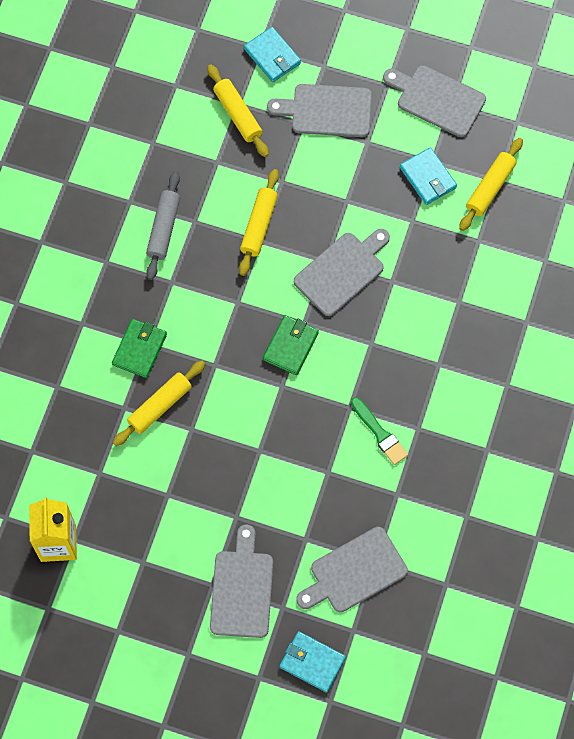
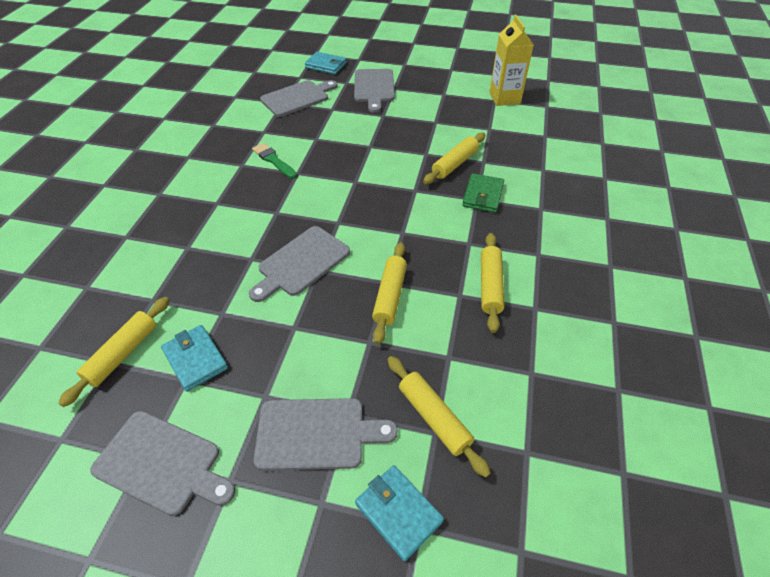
camera: 175 degrees right, 20 degrees down
grey rolling pin [146,171,180,280] -> yellow rolling pin [481,233,504,333]
green wallet [263,315,319,375] -> none

